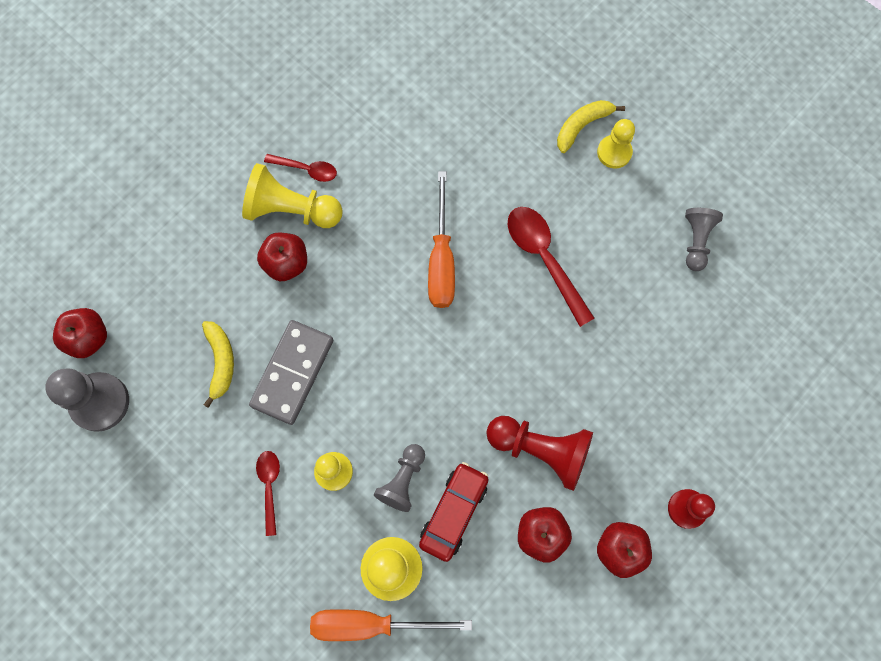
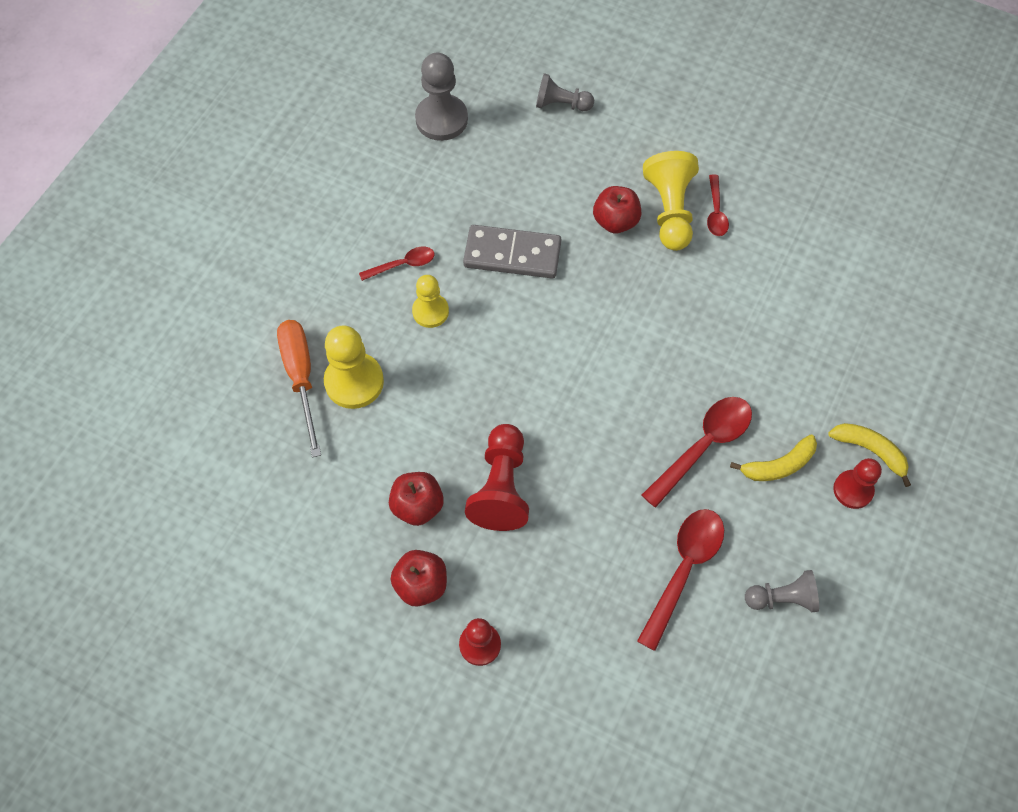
camera: 75 degrees right, 10 degrees down
red apple [53,308,107,358] -> none
yellow banana [202,321,234,408] -> yellow banana moved to [730,435,817,481]
grey pawn [374,444,425,512] -> grey pawn moved to [536,73,594,111]
red car [419,462,489,562] -> none
orange screwdriver [428,171,455,308] -> none
yellow pawn [597,119,635,169] -> red pawn [833,458,882,509]
none -> red spoon [637,509,724,651]

